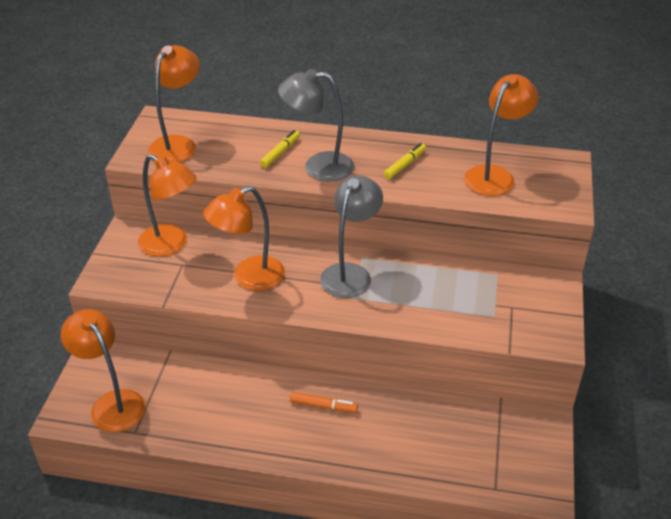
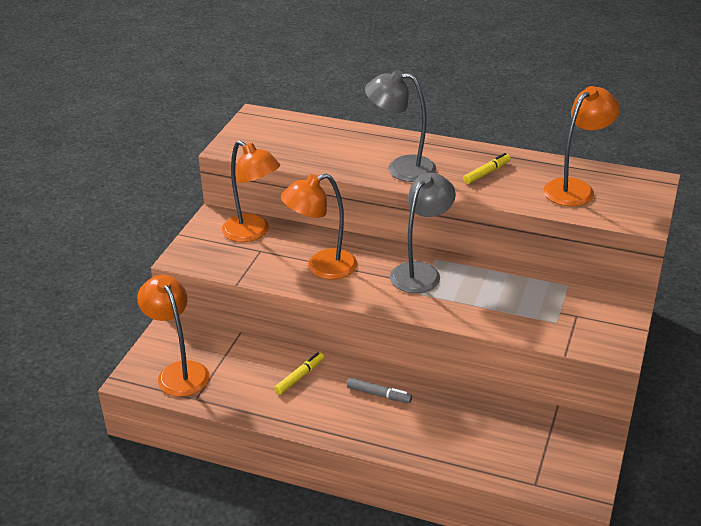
camera: 10 degrees right, 5 degrees down
orange lamp [148,45,200,162] -> none
yellow marker [260,130,300,168] -> yellow marker moved to [274,352,324,395]
orange marker [290,392,358,413] -> grey marker [347,378,412,403]

